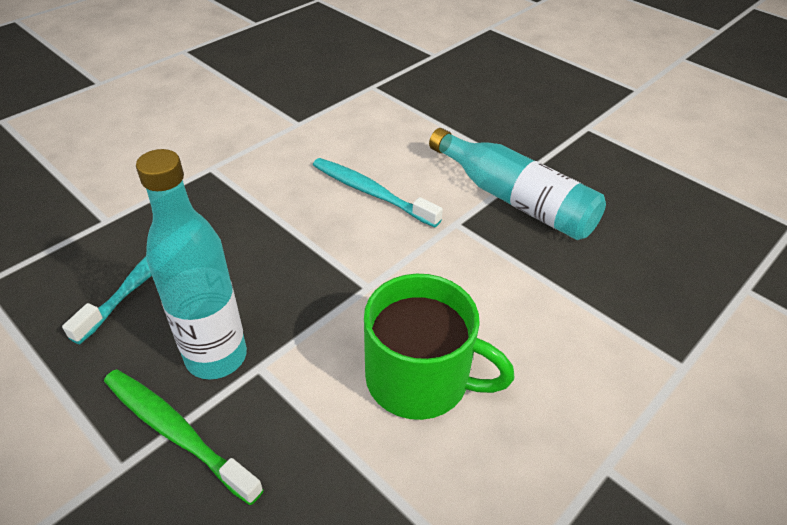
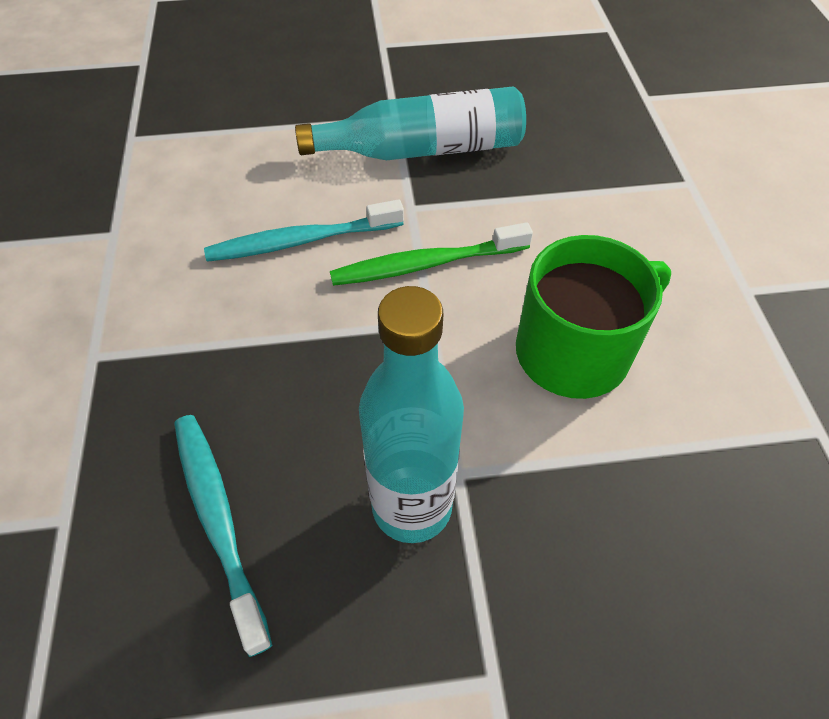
camera: 50 degrees left, 10 degrees up
green toothbrush [104,369,264,505] -> green toothbrush moved to [330,222,533,286]

